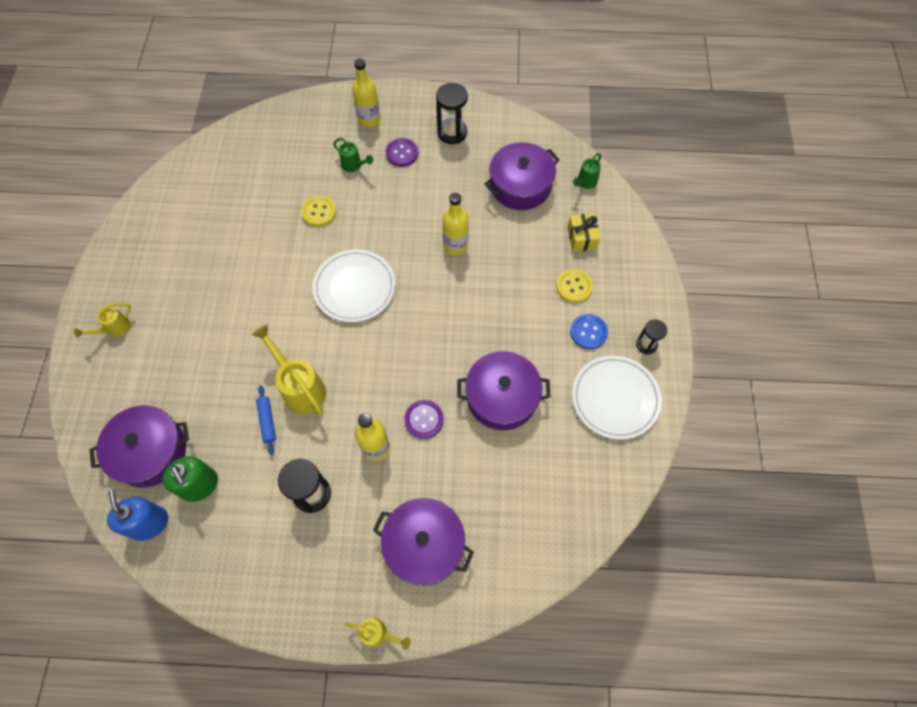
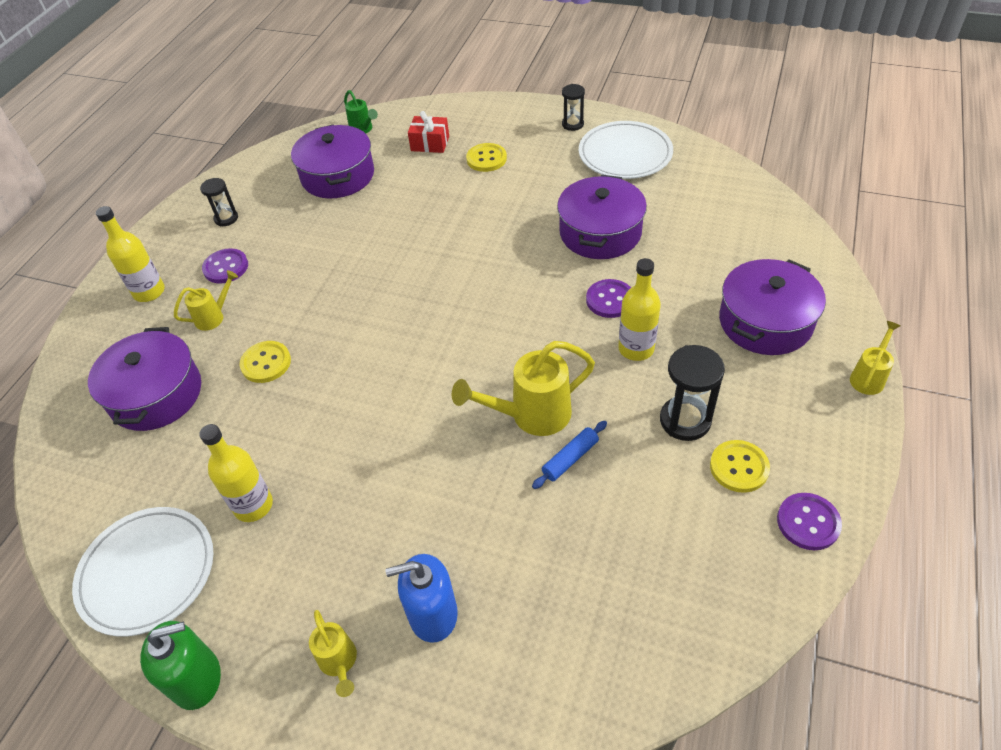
camera: 70 degrees left, 15 degrees down
purple pot [89,406,189,488] -> purple pot moved to [88,327,201,431]
blue soap dispenser [107,490,168,541] -> blue soap dispenser moved to [385,554,458,643]
green soap dispenser [163,456,218,502] -> green soap dispenser moved to [140,621,221,710]
blue rolling pin [256,386,276,455] -> blue rolling pin turned 45 degrees counterclockwise [532,421,607,489]
white plate [312,249,396,322] -> white plate moved to [72,507,214,637]
green watering can [333,138,373,172] -> yellow watering can [174,270,238,331]
black hourglass [436,83,468,144] -> black hourglass [200,178,238,226], size x0.61
yellow bottle [442,193,469,256] -> yellow bottle moved to [199,424,273,522]
yellow gift [568,214,601,252] -> red gift [408,111,449,153]
blue button [570,314,608,349] -> none
none -> yellow button [710,440,770,493]
none -> purple button [777,493,842,550]

